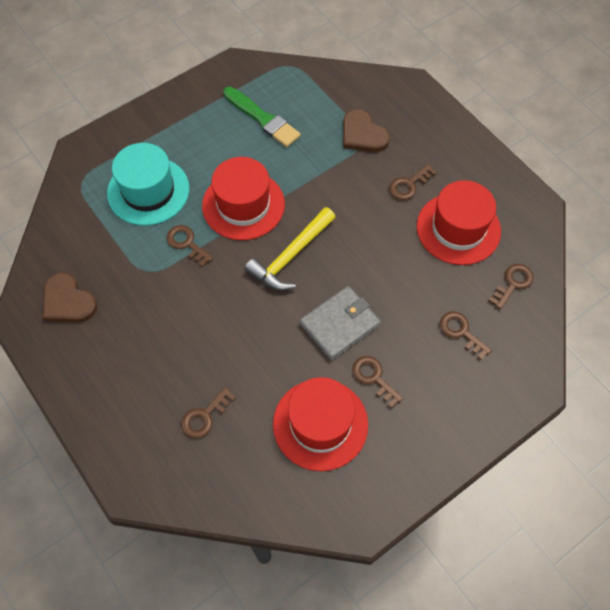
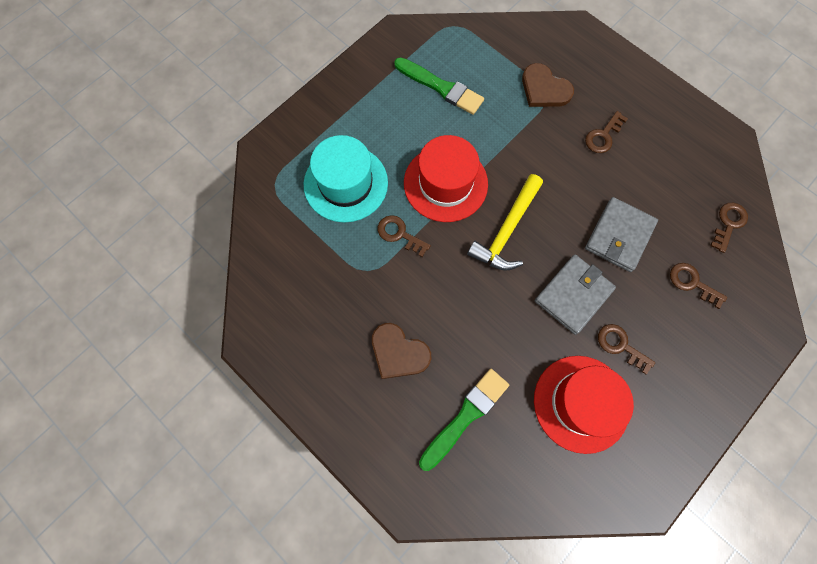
camera: 10 degrees left, 10 degrees up
brown heart [43,273,97,322] -> brown heart moved to [372,323,431,379]
brown key [181,387,236,439] -> green brush [419,369,509,471]
red hat [417,180,501,265] -> none
none -> grey wallet [585,197,658,272]

